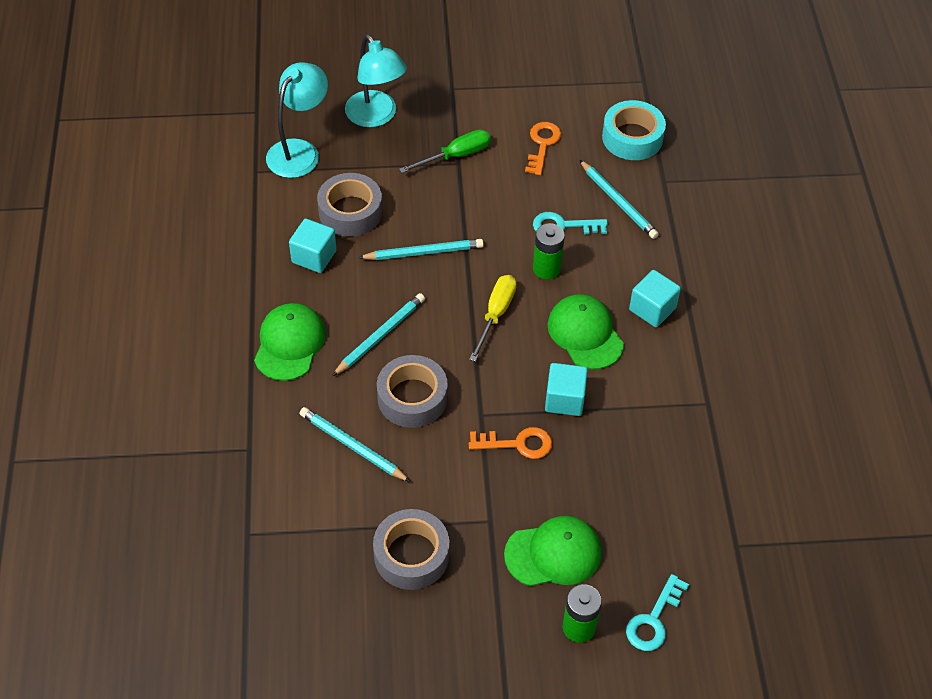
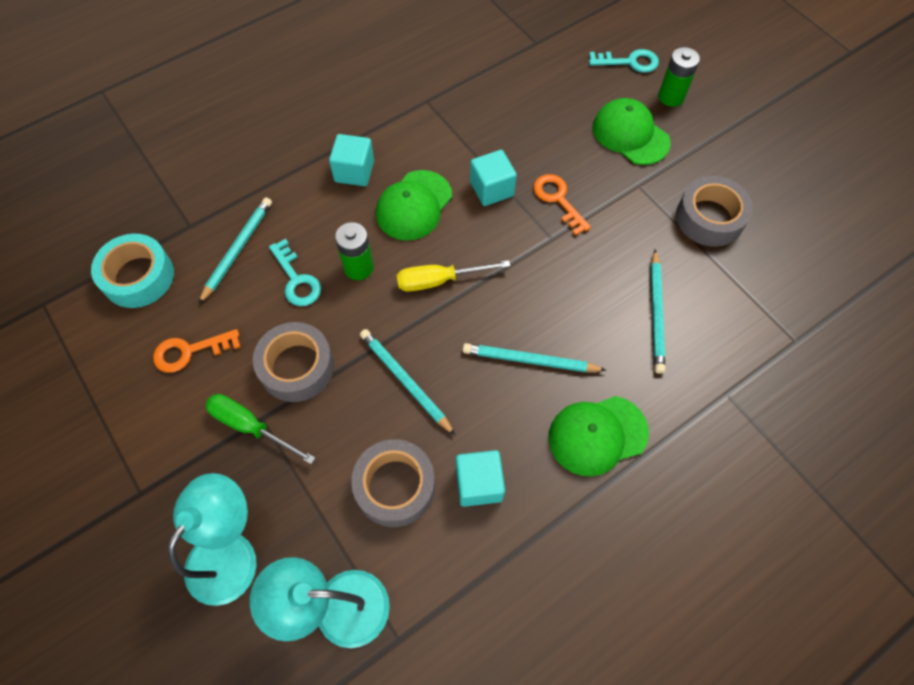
camera: 120 degrees left, 10 degrees up
grey tape [377,355,448,428] -> grey tape moved to [253,322,334,402]

